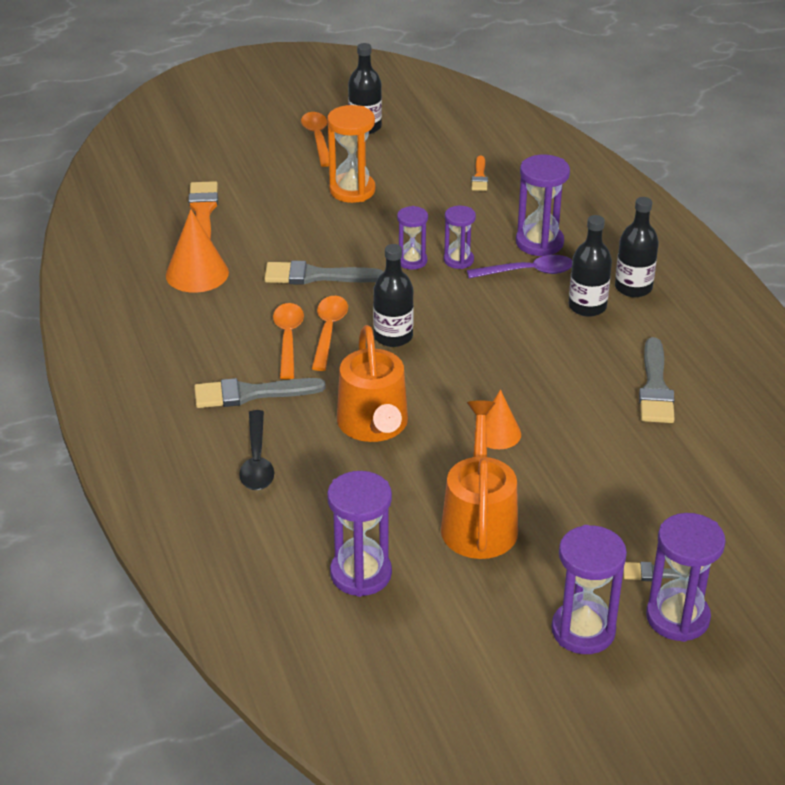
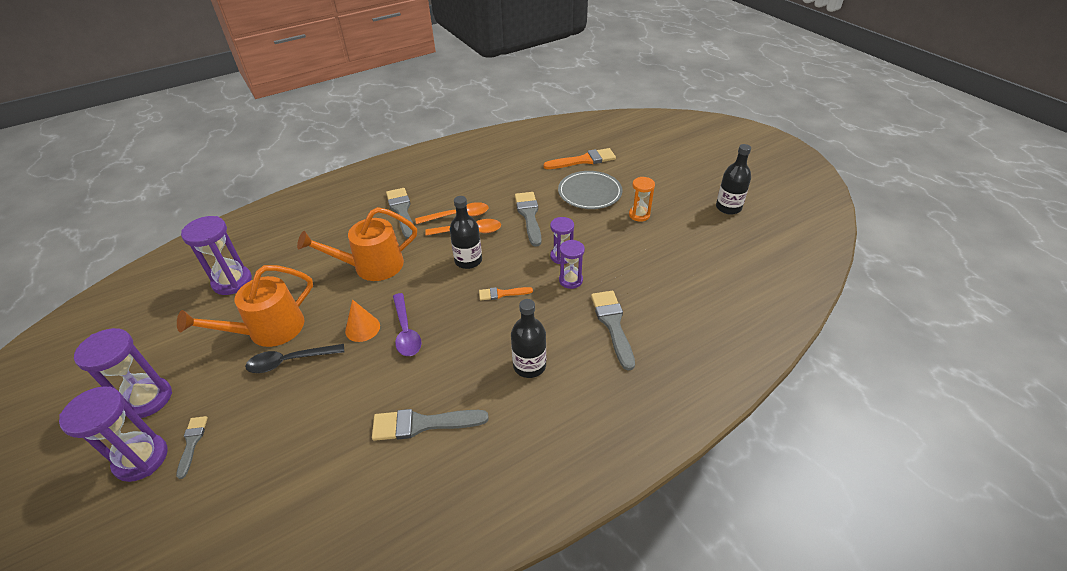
camera: 80 degrees right, 5 degrees up
orange cone [166,209,229,293] -> none
black spoon [239,410,274,490] -> black spoon moved to [245,344,344,373]
orange spoon [301,112,329,167] -> none
orange hourglass [327,105,375,203] -> orange hourglass [629,177,655,222], size x0.62
orange watering can [441,401,518,559] -> orange watering can turned 150 degrees clockwise [177,265,313,347]
purple spoon [467,255,572,278] -> purple spoon moved to [393,293,422,356]
orange brush [471,155,488,191] -> orange brush moved to [479,287,533,300]
purple hourglass [516,155,570,256] -> grey brush [591,291,635,371]
black bottle [615,197,659,297] -> none
none -> grey plate [558,171,622,209]

